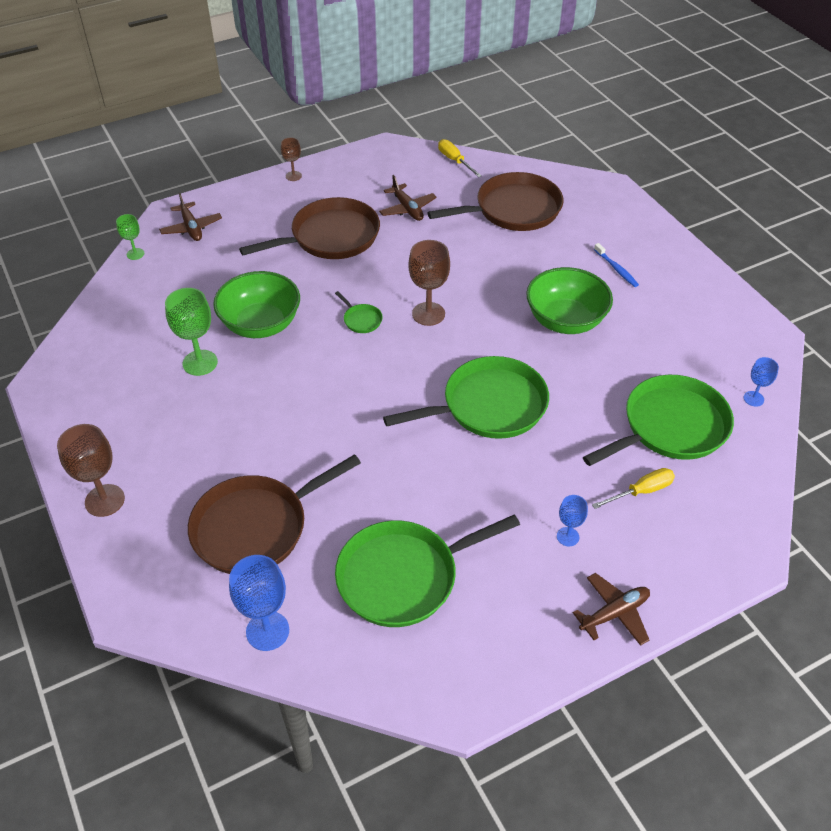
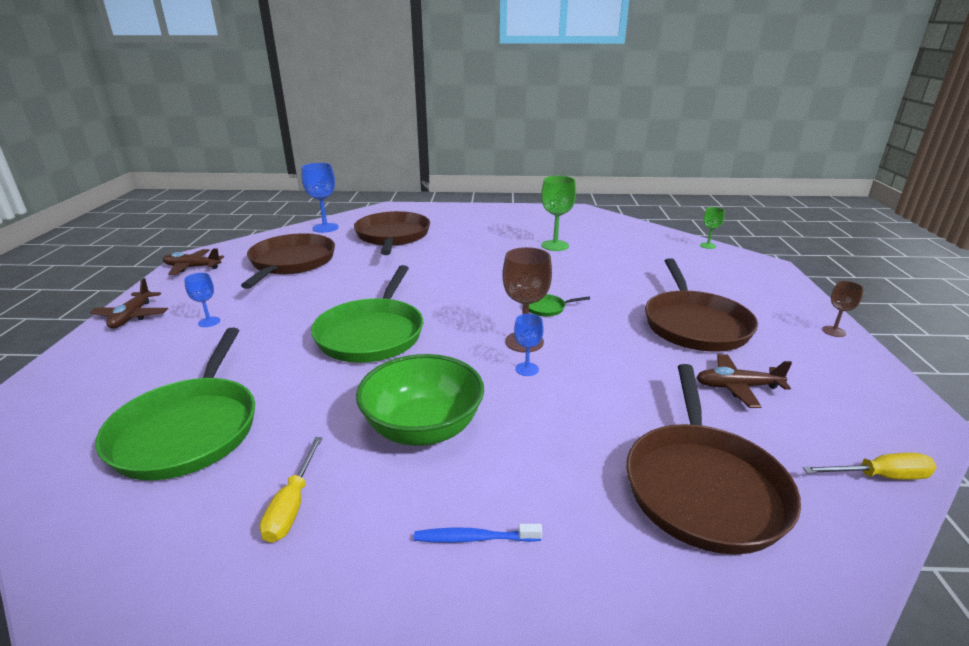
camera: 120 degrees right, 20 degrees down
brown goblet [57,424,125,517] -> none
brown plane [159,193,222,241] -> brown plane moved to [163,248,224,275]
green bowl [213,271,300,338] -> none
green pan [335,514,520,627] -> brown pan [241,233,335,289]
yellow screwdriver [592,468,675,509] -> yellow screwdriver moved to [260,437,323,543]
blue goblet [744,357,779,407] -> blue goblet moved to [514,314,543,376]

